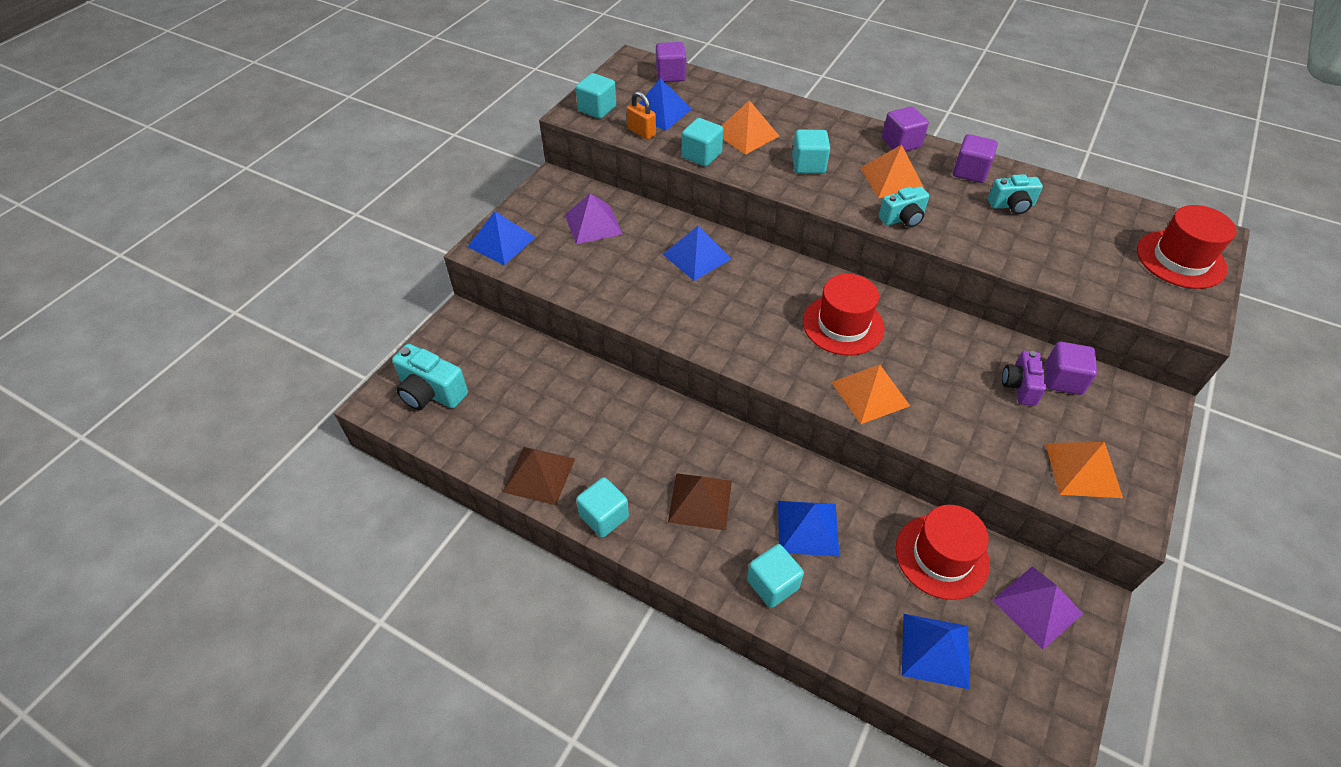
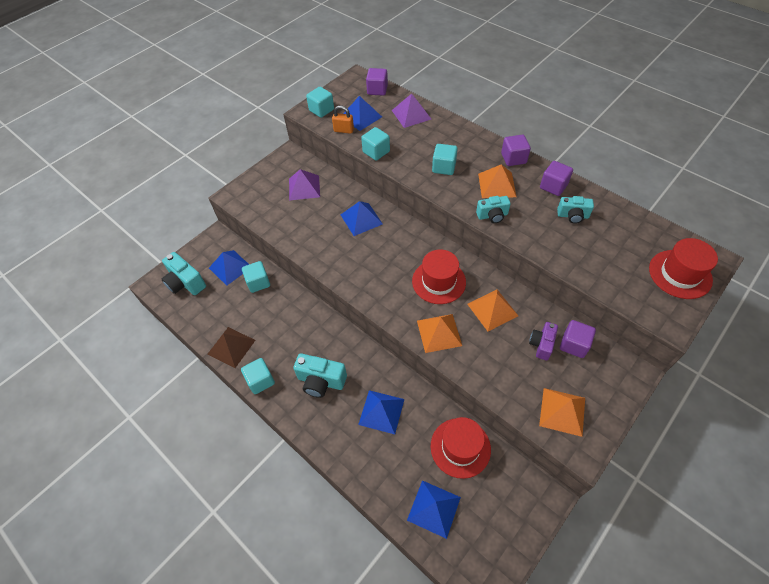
camera: 15 degrees right, 5 degrees up
blue pyramid [468,211,536,265] -> blue pyramid moved to [209,250,249,286]
orange padlock [627,91,656,140] -> orange padlock turned 45 degrees counterclockwise [332,105,354,134]
brown pyramid [668,473,732,531] -> turquoise camera [293,353,347,398]
orange pyramid [721,100,779,155] -> orange pyramid moved to [467,290,518,332]
turquoise cube [747,544,804,608] -> turquoise cube moved to [242,261,270,293]
purple pyramid [992,567,1083,650] -> purple pyramid moved to [392,94,431,128]

